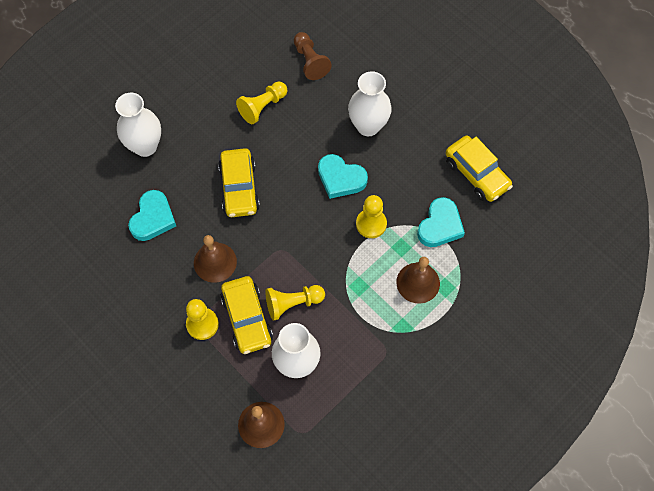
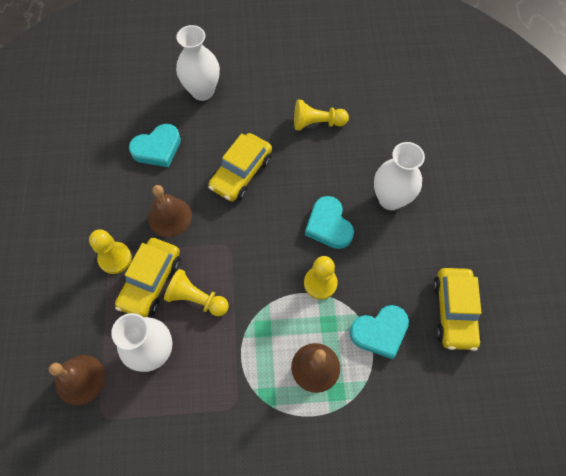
camera: 40 degrees right, 0 degrees up
brown pawn [294,32,332,80] -> none

